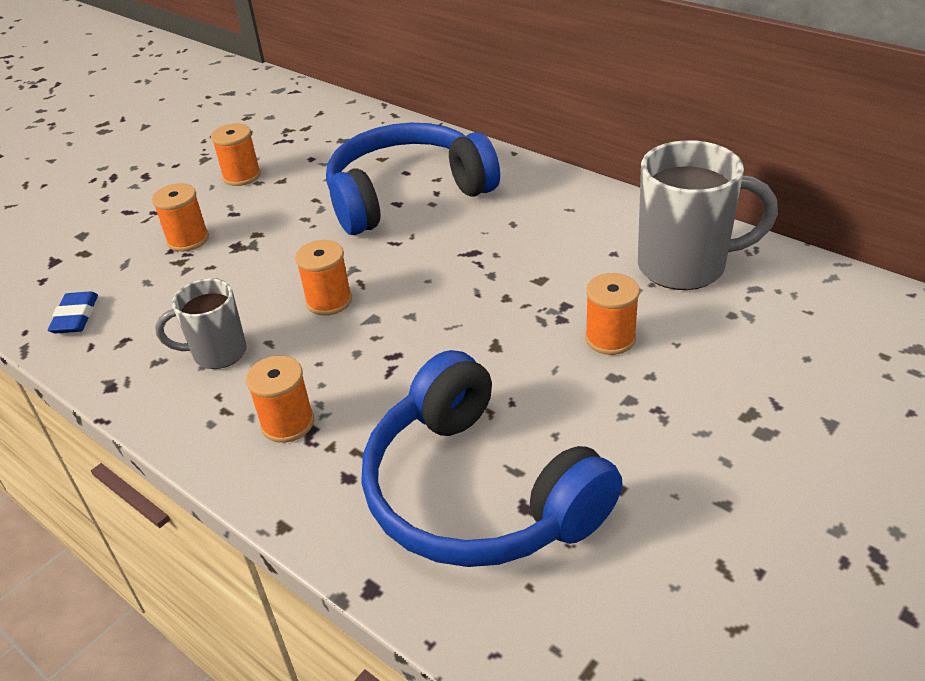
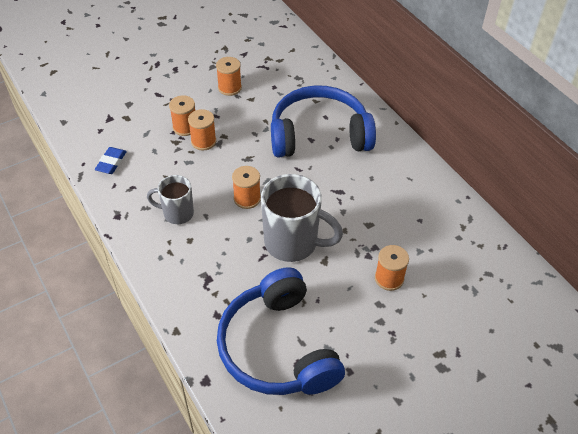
camera: 15 degrees right, 10 degrees up
orange spool [246,356,314,443] -> orange spool moved to [188,109,216,151]
grey mug [638,140,778,290] -> grey mug moved to [261,174,343,262]

